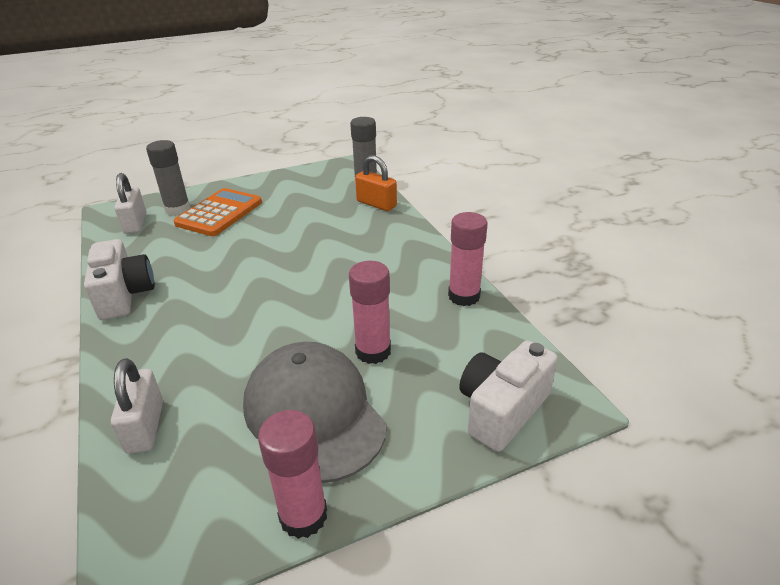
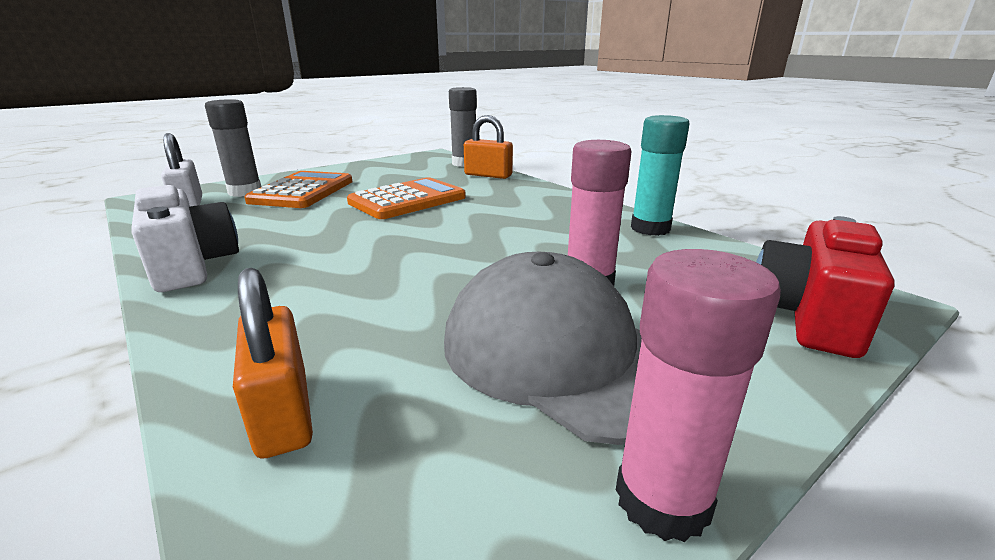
camera: 15 degrees left, 10 degrees down
white padlock [111,358,163,454] -> orange padlock [233,268,313,459]
pink glue stick [448,212,487,306] -> turquoise glue stick [631,115,690,236]
white camera [459,340,558,452] -> red camera [756,216,894,358]
none -> orange calculator [347,177,466,219]

